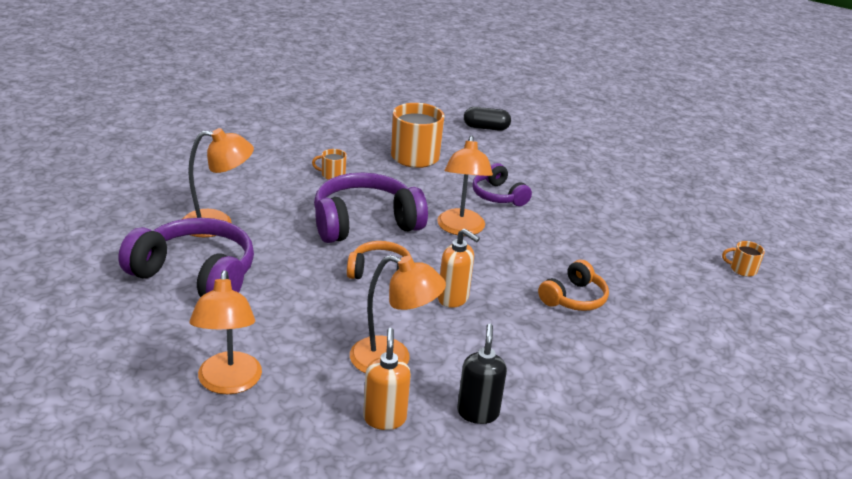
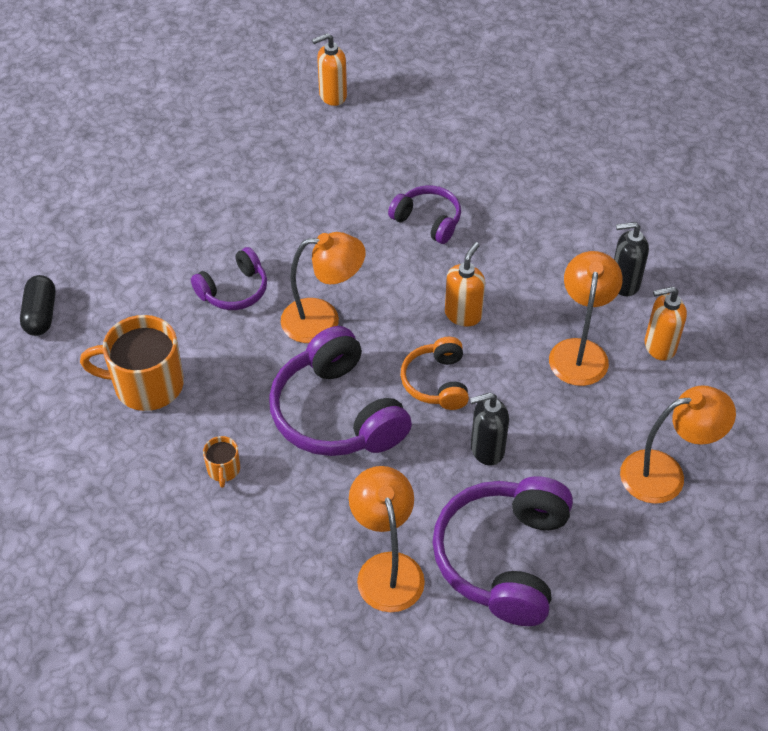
camera: 95 degrees left, 20 degrees up
orange headphones [538,260,609,311] -> purple headphones [388,185,461,244]
orange mug [722,241,765,277] -> orange soap dispenser [312,33,347,106]
none -> black soap dispenser [470,392,509,466]

